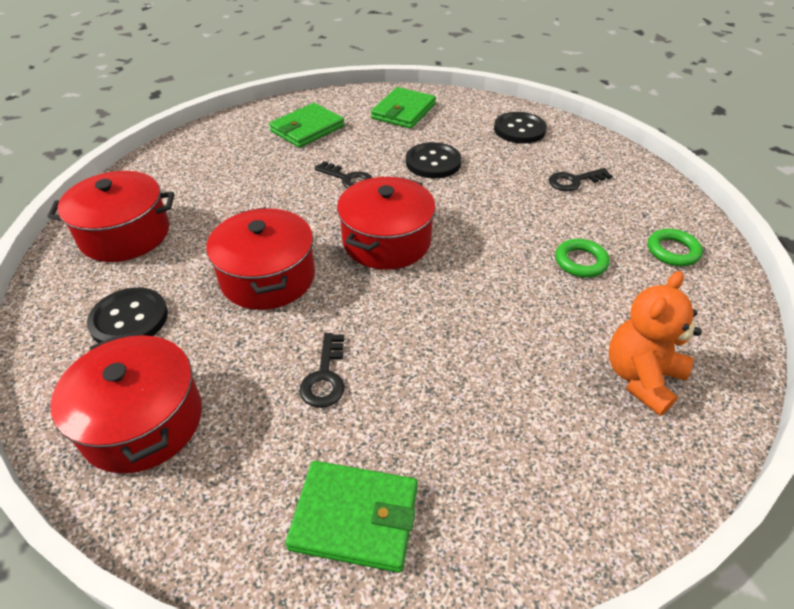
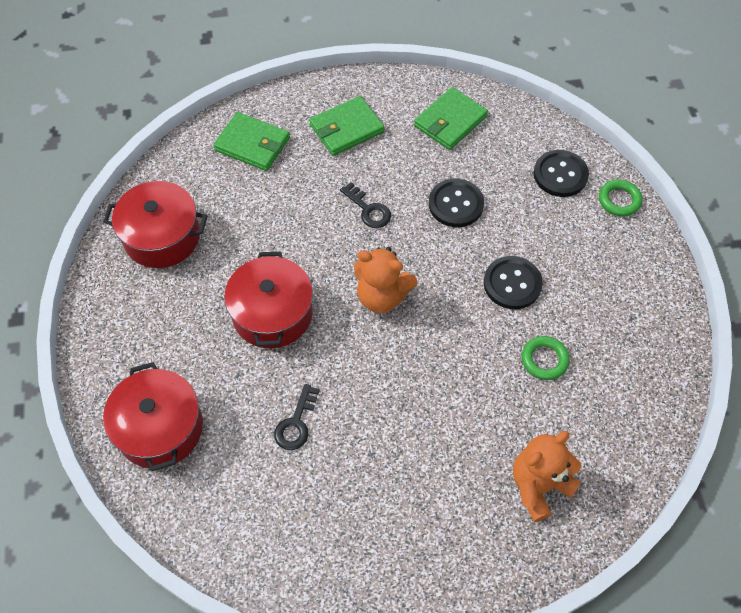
camera: 15 degrees right, 15 degrees up
black button [87,287,168,343] -> black button moved to [484,256,543,309]
green wallet [285,461,418,573] -> green wallet moved to [213,112,290,171]
red pot [337,177,436,270] -> orange teddy bear [354,247,417,313]
black key [549,168,612,191] -> none
green ring [648,229,703,266] -> green ring moved to [599,180,642,216]

